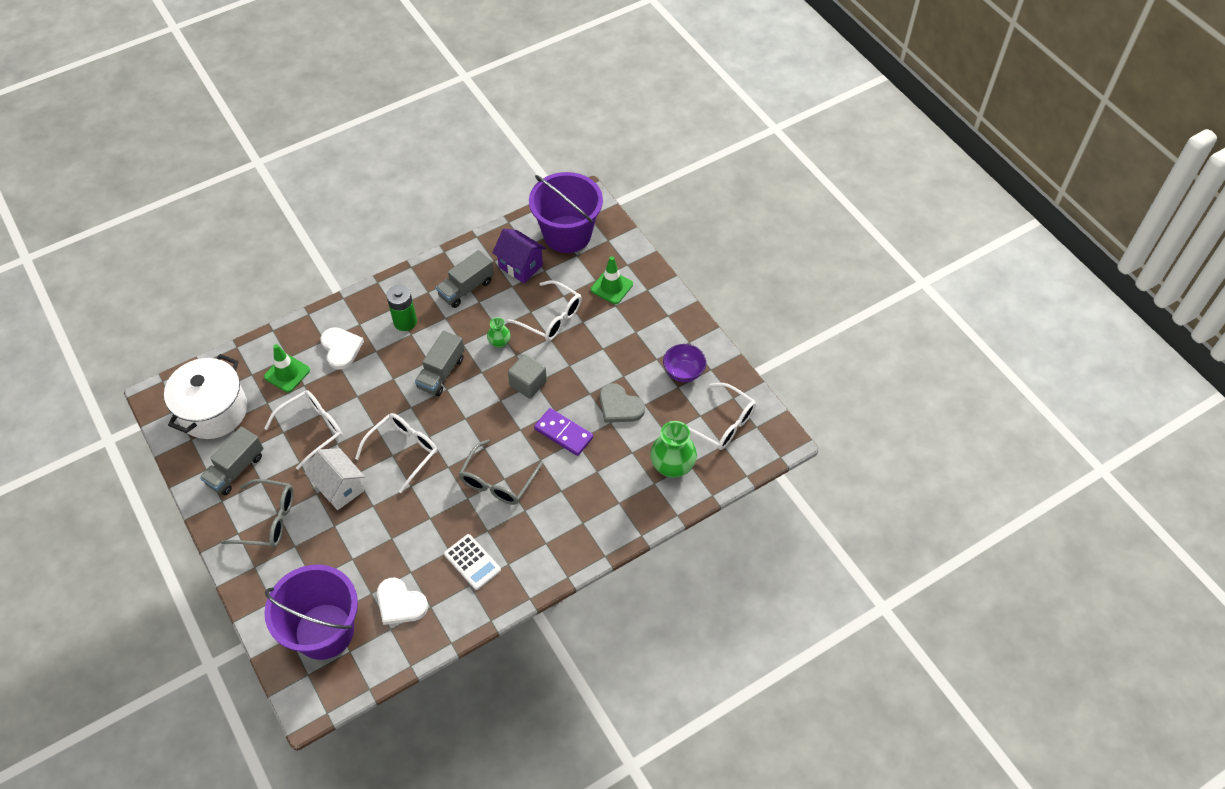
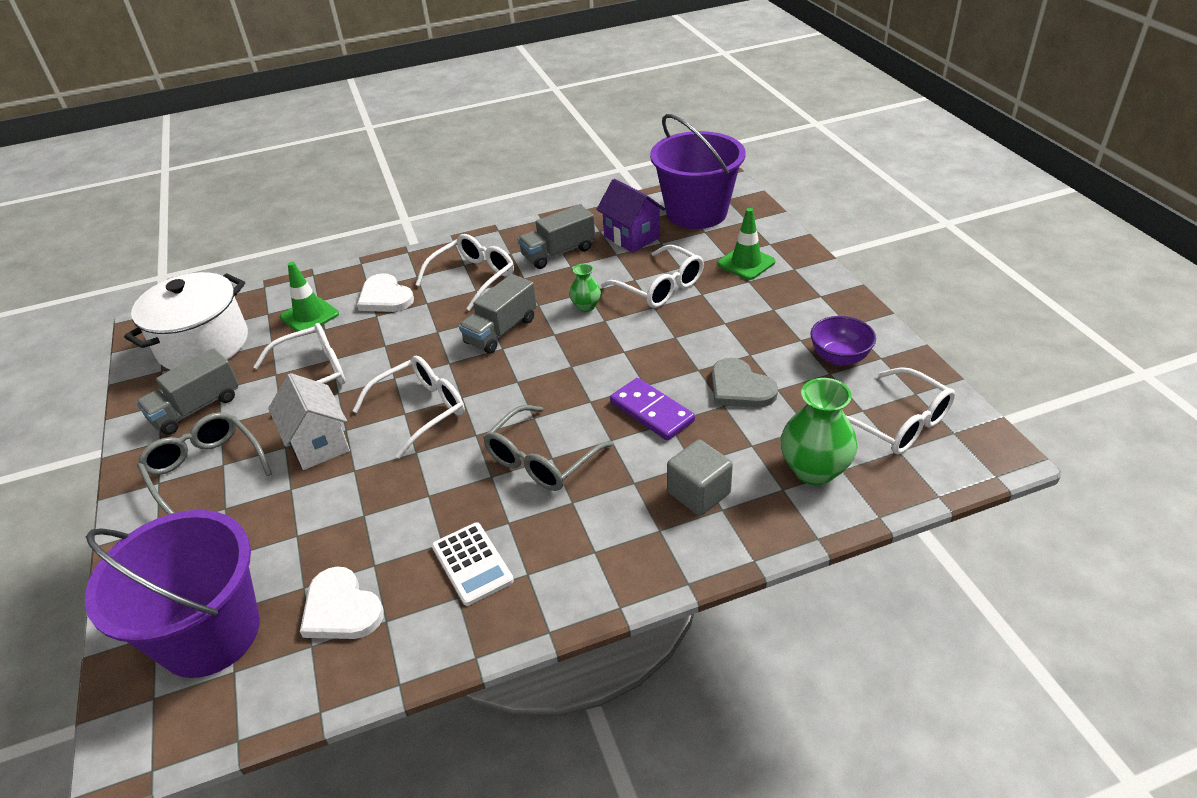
camera: 15 degrees right, 15 degrees down
grey glasses [221,479,294,548] -> grey glasses turned 150 degrees counterclockwise [137,412,272,515]
white heart [321,327,364,370] -> white heart turned 150 degrees clockwise [357,273,414,312]
green battery [386,285,417,331] -> white glasses [415,234,514,311]
grey cube [508,354,547,398] -> grey cube moved to [667,440,733,516]

